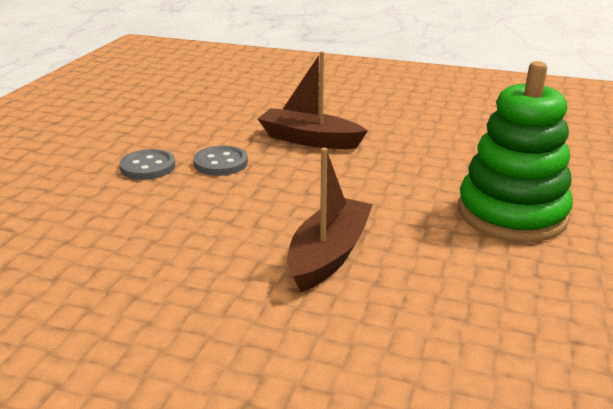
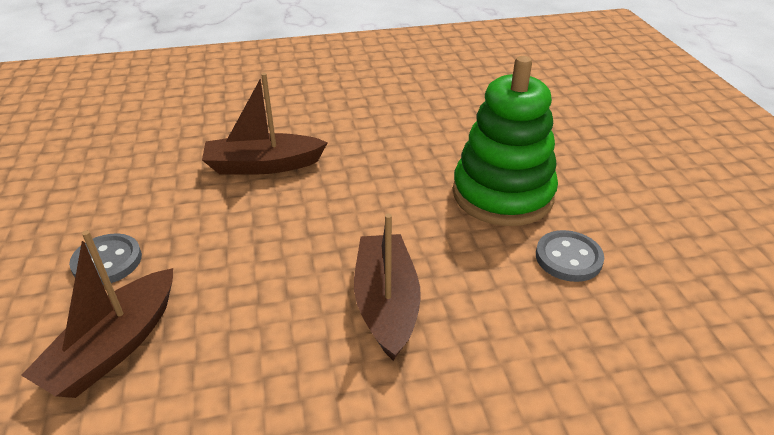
camera: 30 degrees left, 10 degrees up
grey button [193,146,248,176] -> grey button moved to [536,230,604,282]
none -> brown boat [21,230,173,398]

